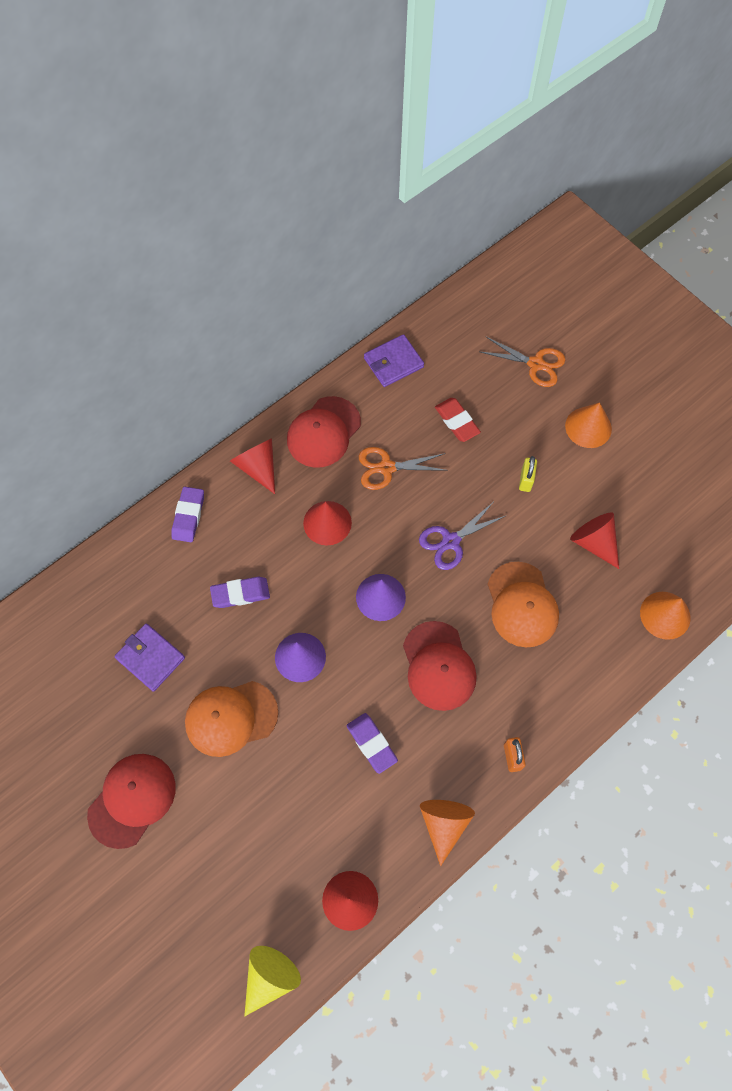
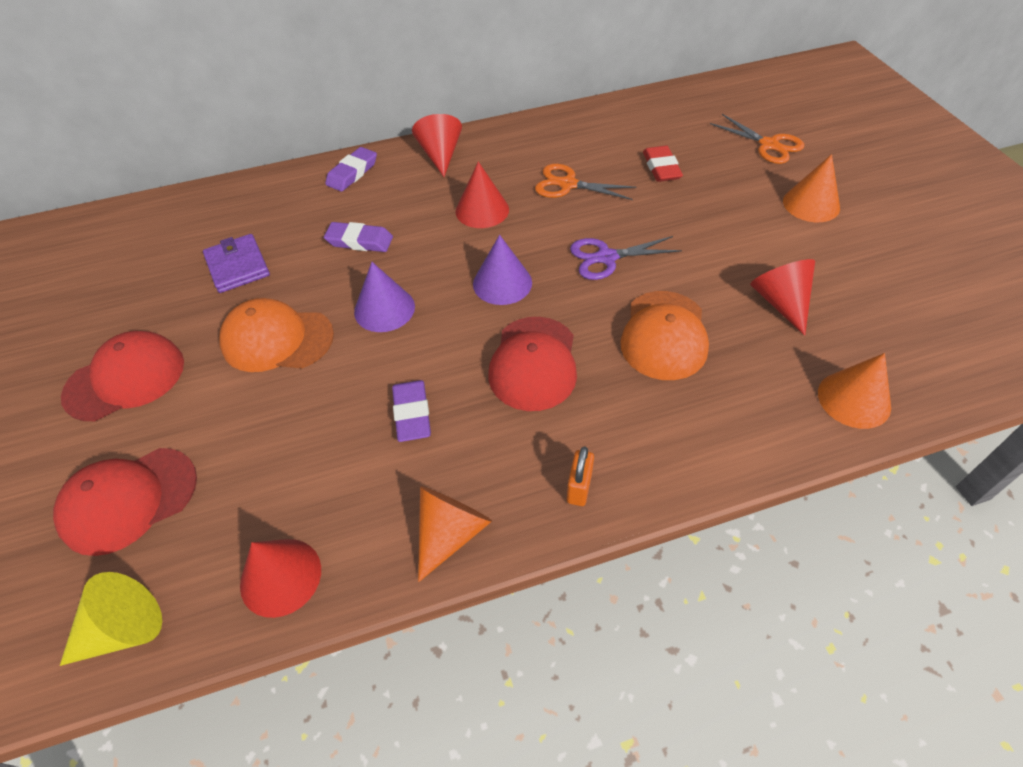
camera: 25 degrees right, 15 degrees down
red cap [287,396,361,468] -> red cap moved to [53,448,197,556]
purple wallet [364,334,424,387] -> none
yellow padlock [519,456,537,492] -> none

